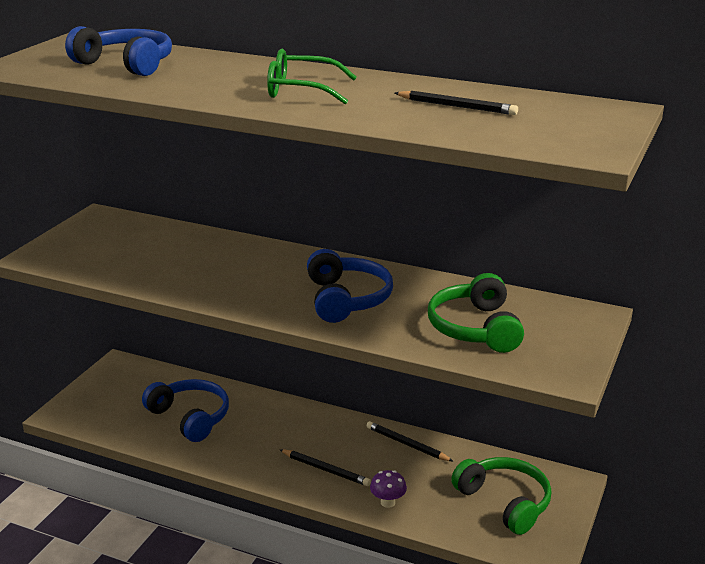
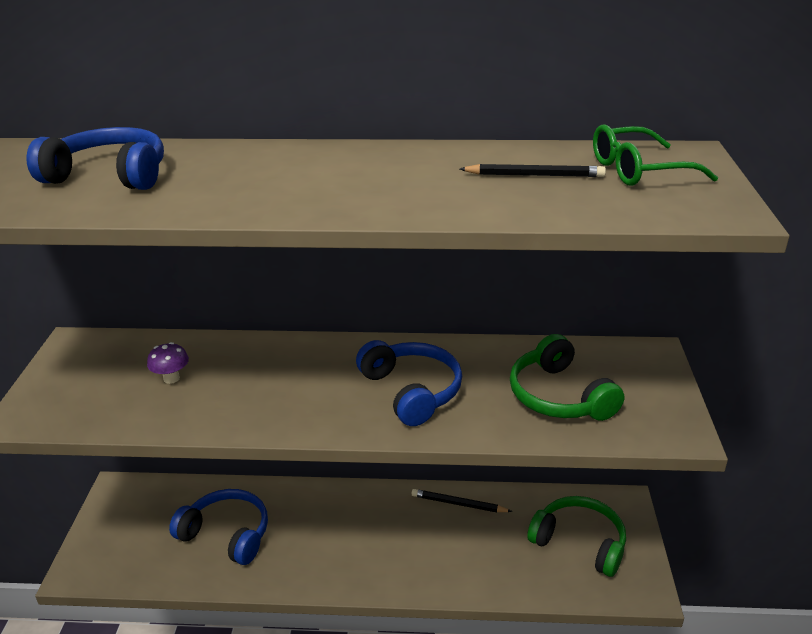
camera: 20 degrees left, 5 degrees up
green glasses [267,49,357,104] -> green glasses moved to [593,124,718,186]
black pencil [279,449,371,486] -> none
purple mushroom [370,470,407,508] -> purple mushroom moved to [147,342,189,384]

